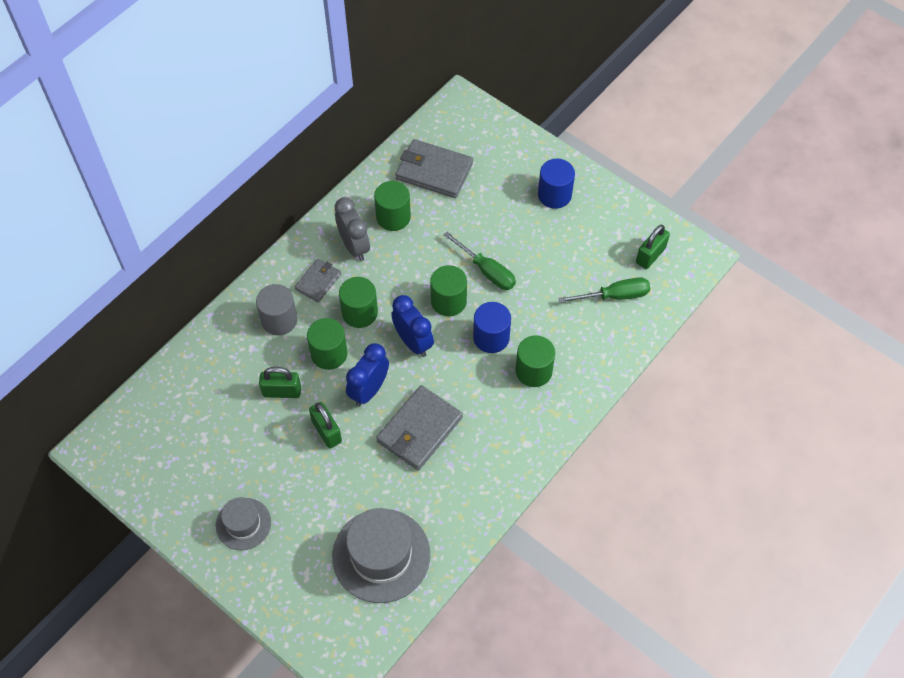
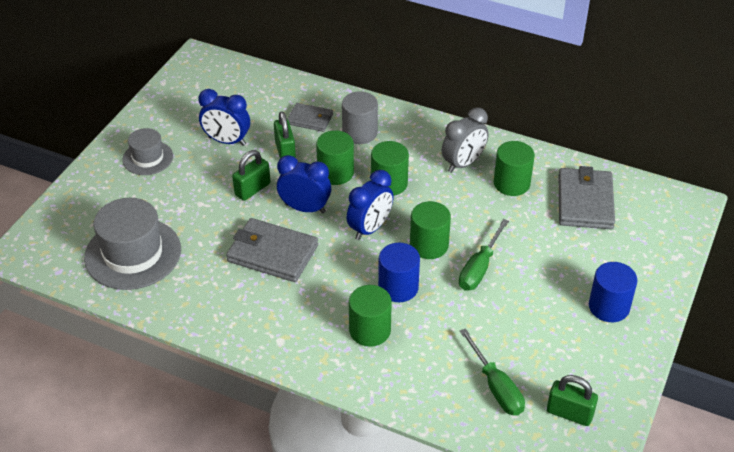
camera: 75 degrees right, 15 degrees down
grey wallet [295,258,341,303] -> grey wallet moved to [288,103,333,132]
none -> blue clock [198,89,250,146]

